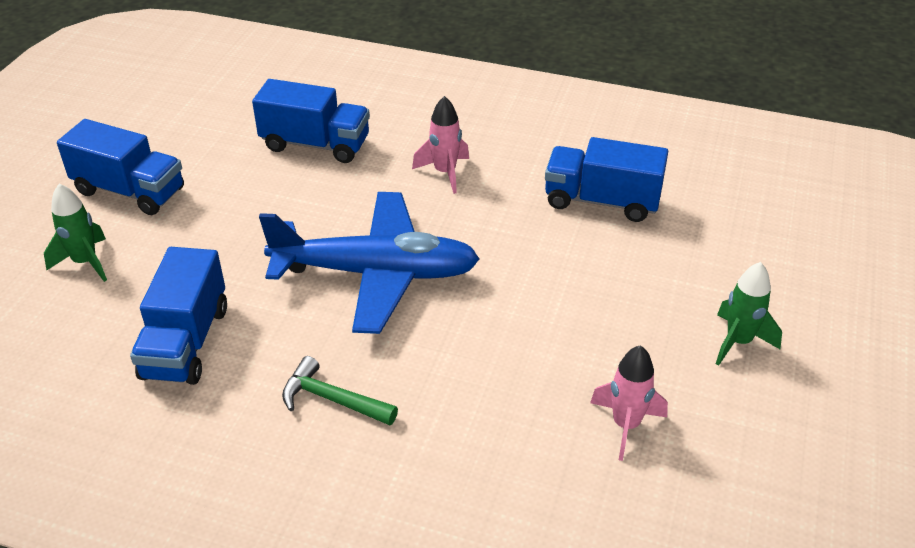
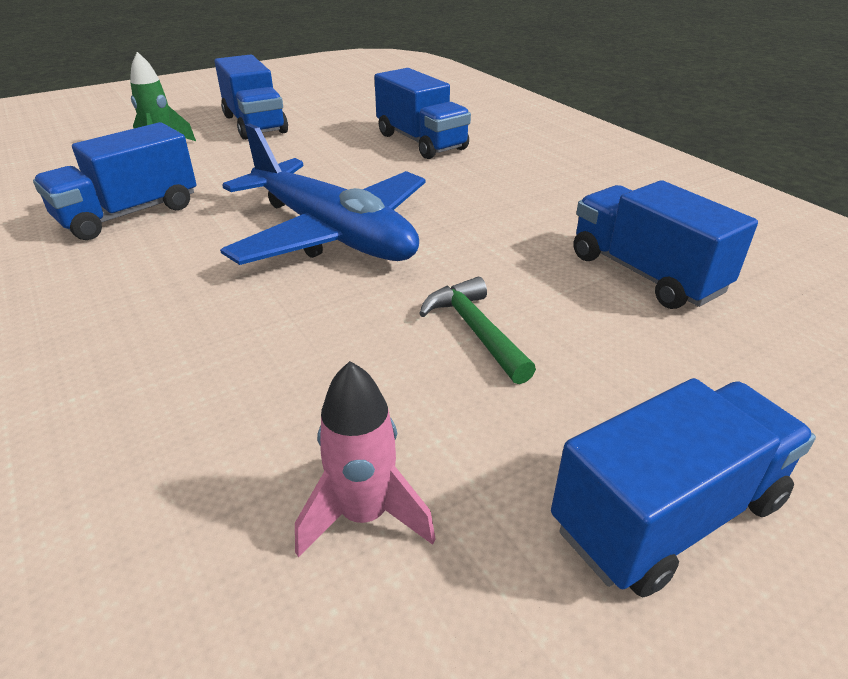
camera: 40 degrees right, 5 degrees down
green hammer [282,356,398,425] -> green hammer moved to [419,277,536,384]
pink rocket [412,96,469,194] -> none
green rocket [716,262,782,366] -> blue truck [551,378,816,598]

